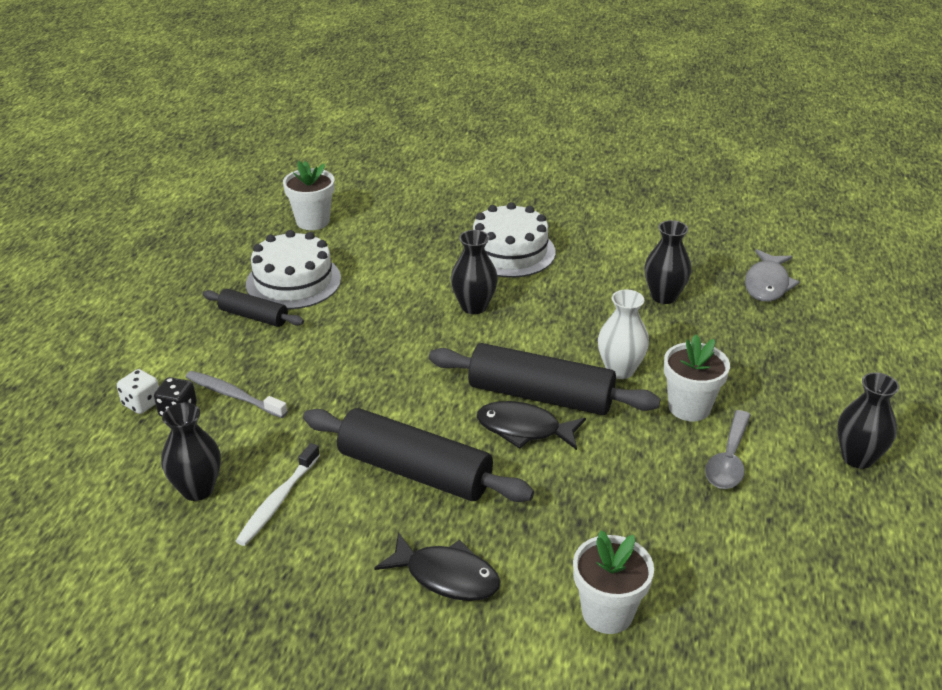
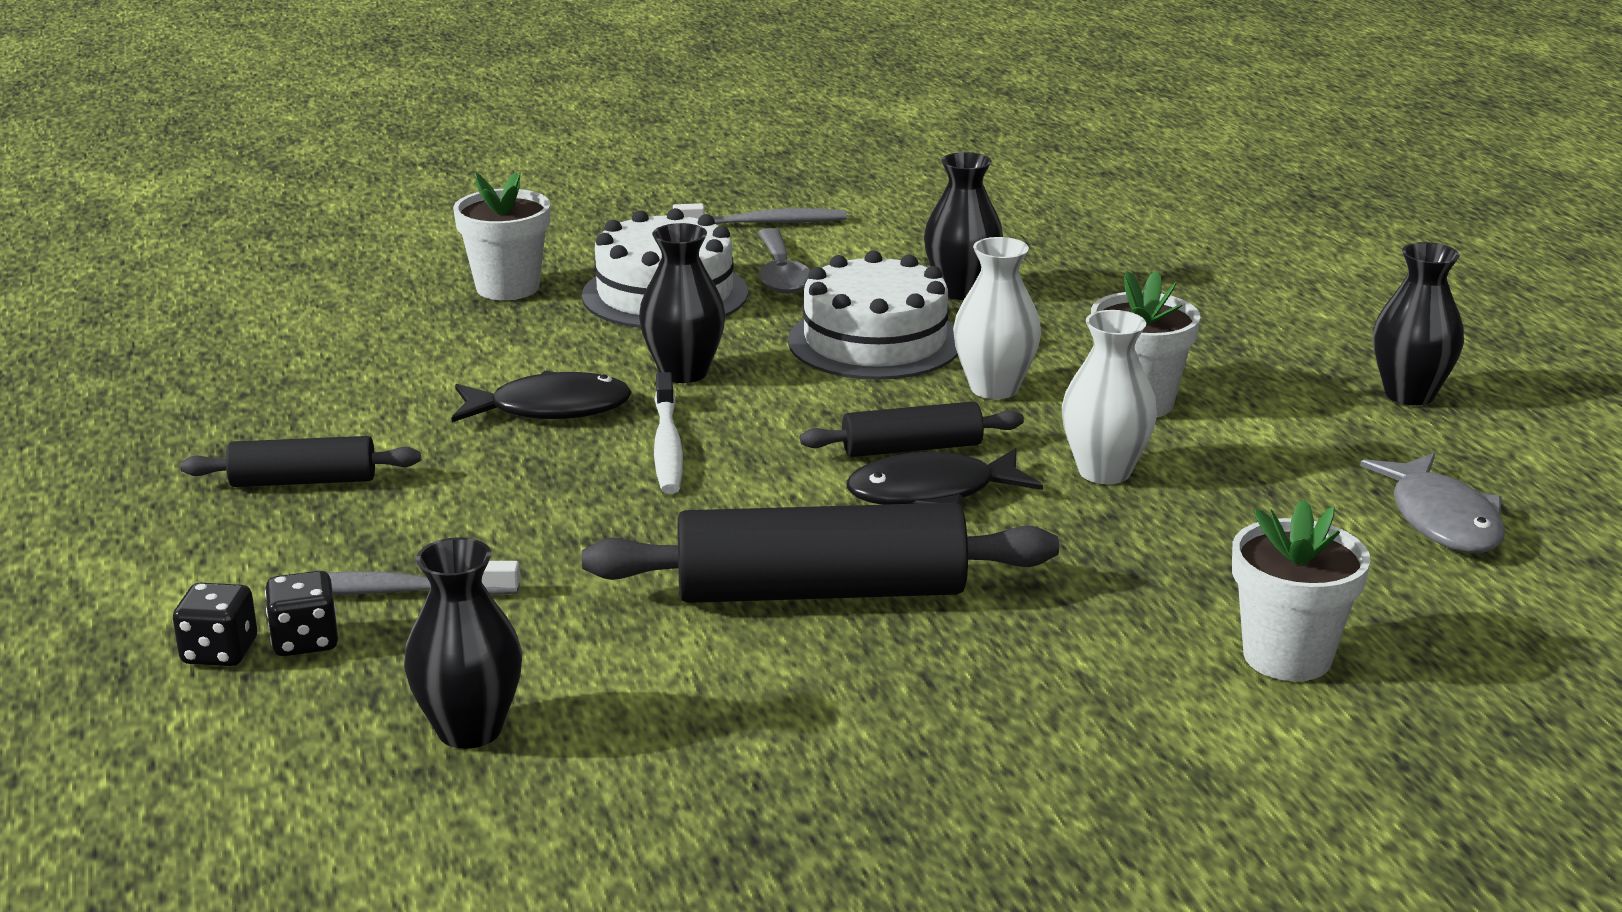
camera: 30 degrees left, 10 degrees down
white dice [117,369,159,414] -> black dice [173,583,257,666]
white toothbrush [236,443,320,546] -> white toothbrush moved to [654,372,683,494]
white cake [246,230,341,309] -> white cake moved to [788,250,958,380]
white flower pot [283,161,335,230] -> white flower pot moved to [453,172,550,300]
black fish [374,532,501,601] -> black fish moved to [451,370,632,422]
black rolling pin [429,343,661,415] -> black rolling pin [800,401,1024,457], size x0.55
grey spoon [705,410,751,489] -> grey spoon moved to [758,228,810,294]
grey fish [745,249,800,302] -> grey fish moved to [1360,453,1505,553]
none -> grey toothbrush [673,203,847,224]
none -> white vase [1062,310,1157,484]

